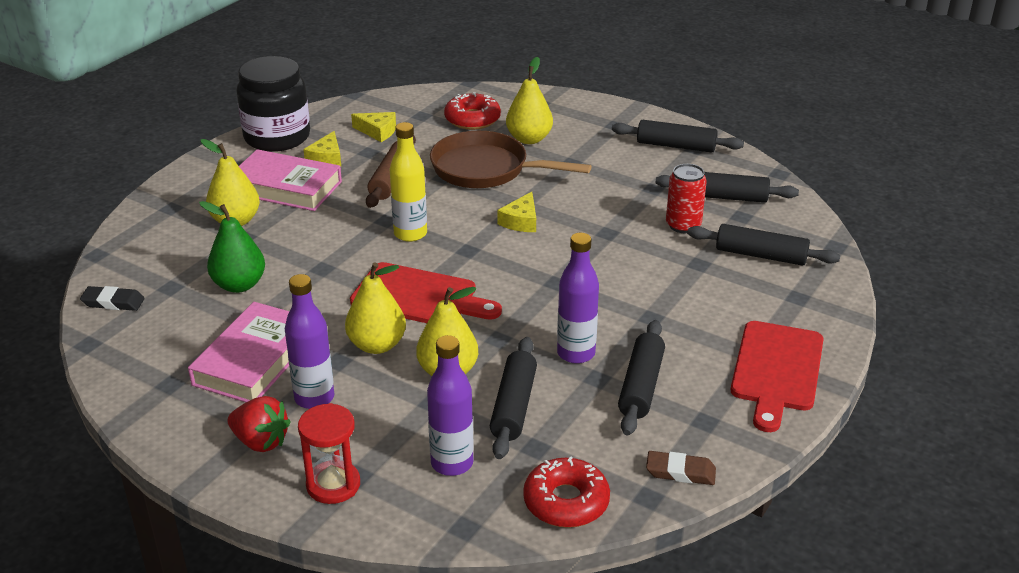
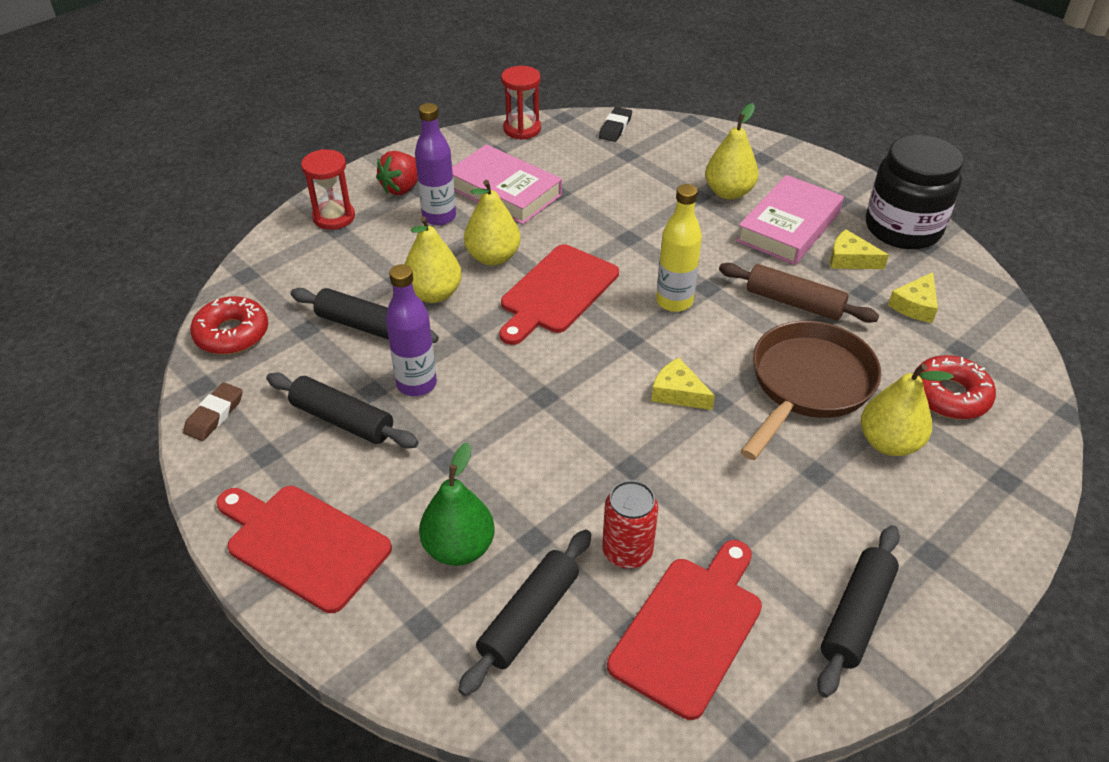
camera: 105 degrees right, 10 degrees up
green pear [199,201,265,293] -> green pear moved to [419,443,495,566]
purple bottle [427,335,474,476] -> none
black rolling pin [656,172,799,203] -> red cutting board [607,540,762,720]
none -> red hourglass [501,66,541,140]

